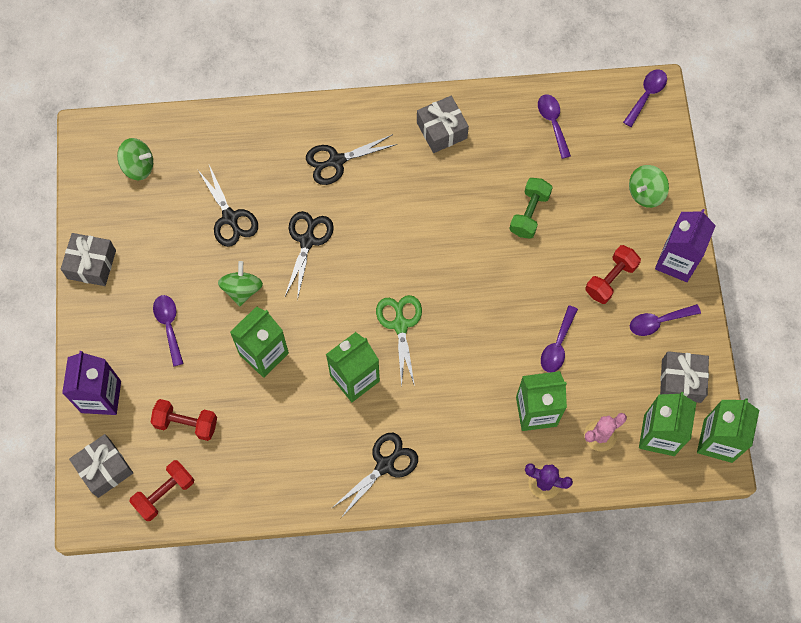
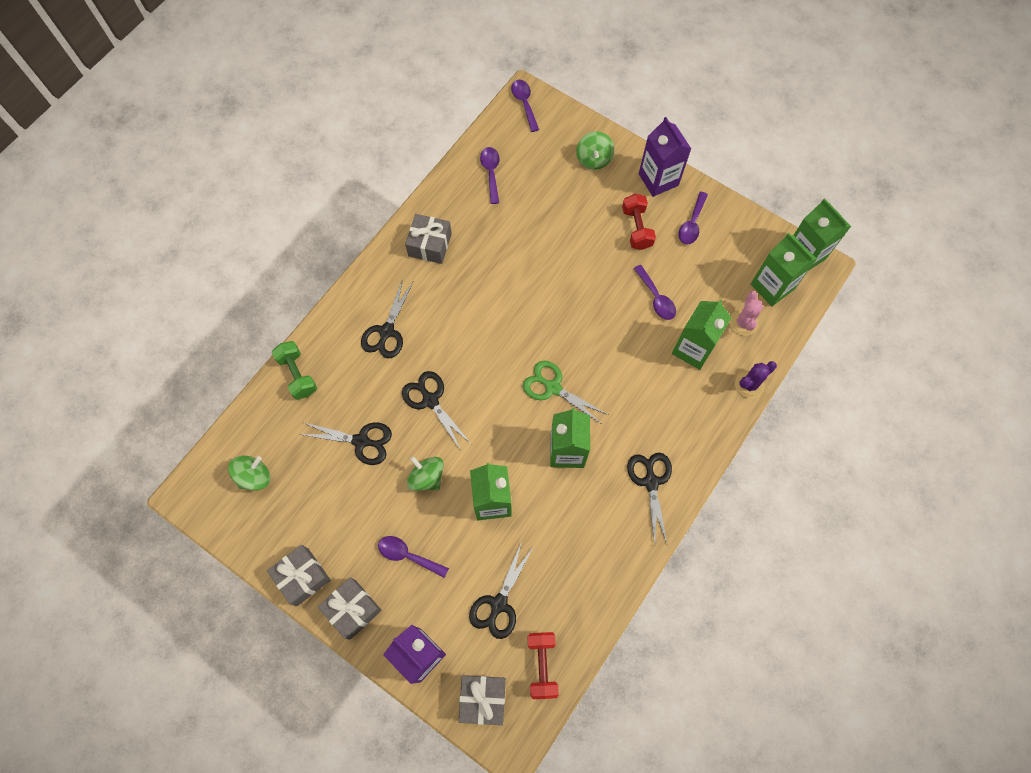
camera: 50 degrees left, 0 degrees up
red dumbbell [151,399,217,441] -> black scissors [469,541,534,639]
green dumbbell [509,178,553,239] -> green dumbbell moved to [272,341,317,400]
purple spoon [538,94,571,159] -> purple spoon turned 60 degrees clockwise [480,147,499,204]
grey gift [660,351,709,403] -> grey gift moved to [318,577,382,640]

